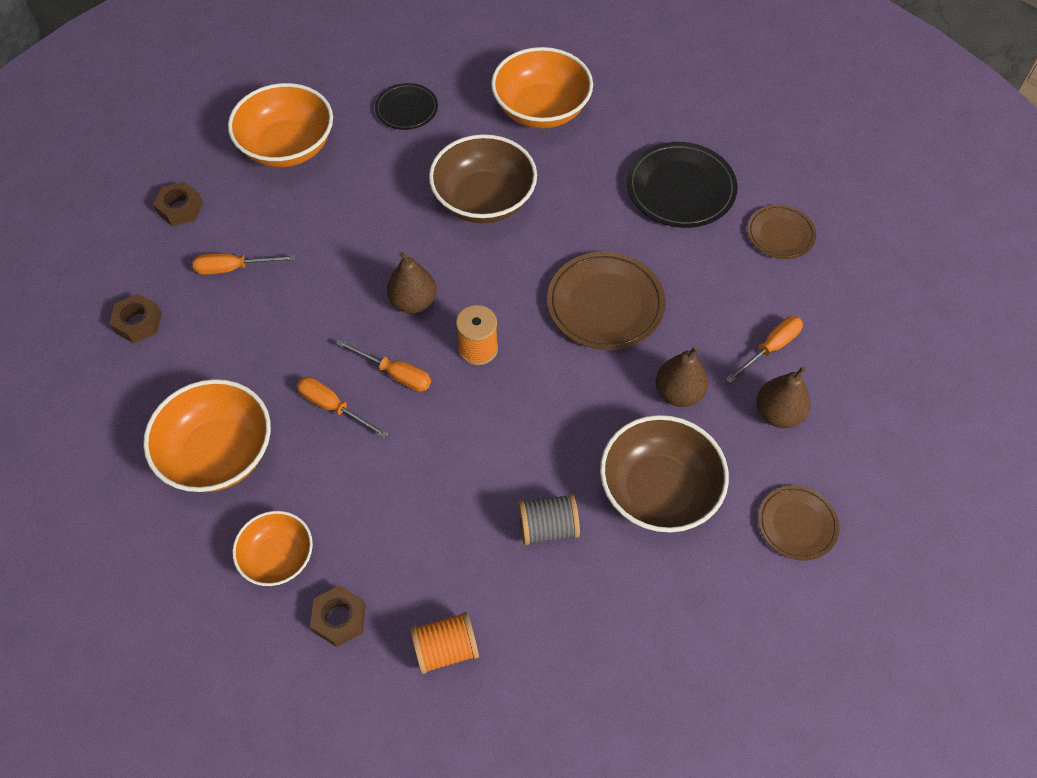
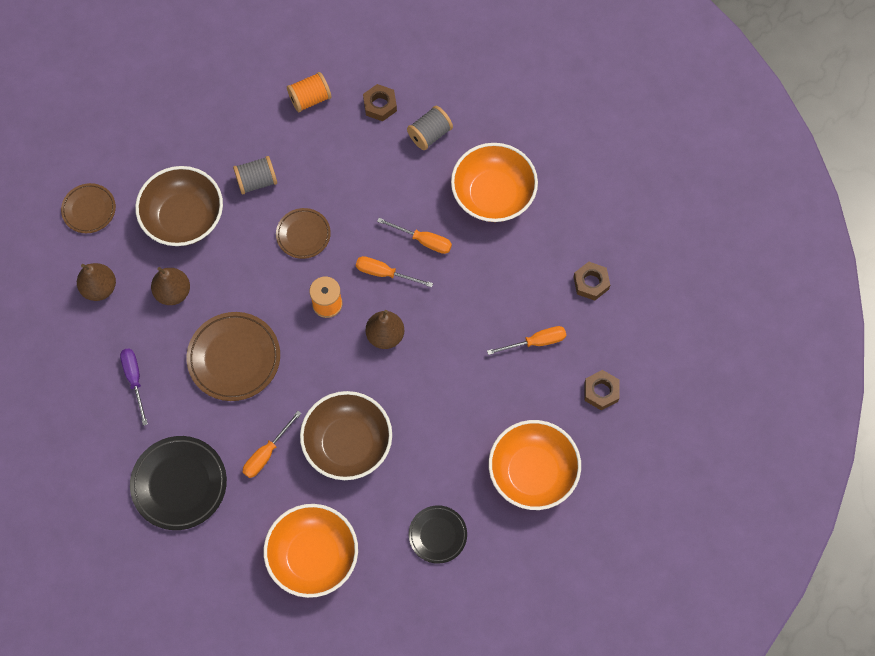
camera: 170 degrees right, 10 degrees up
orange bowl [232,511,313,586] -> grey spool [407,106,453,150]
orange screwdriver [726,316,803,383] -> orange screwdriver moved to [243,411,302,478]
brown plate [747,205,816,259] -> brown plate moved to [276,208,331,259]
none -> purple screwdriver [120,349,148,426]

